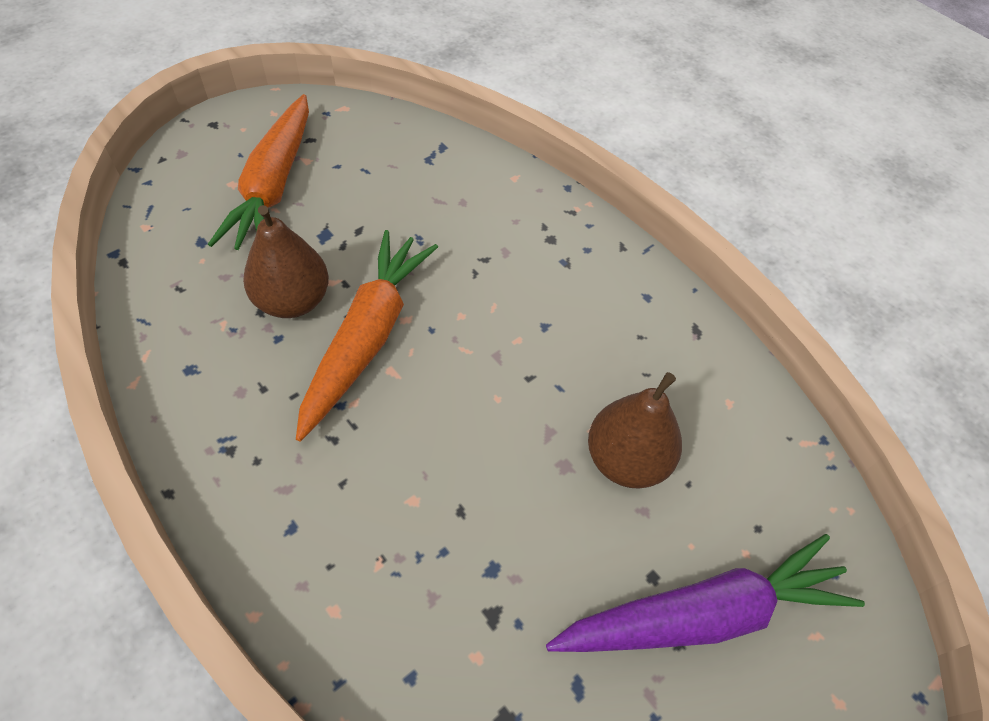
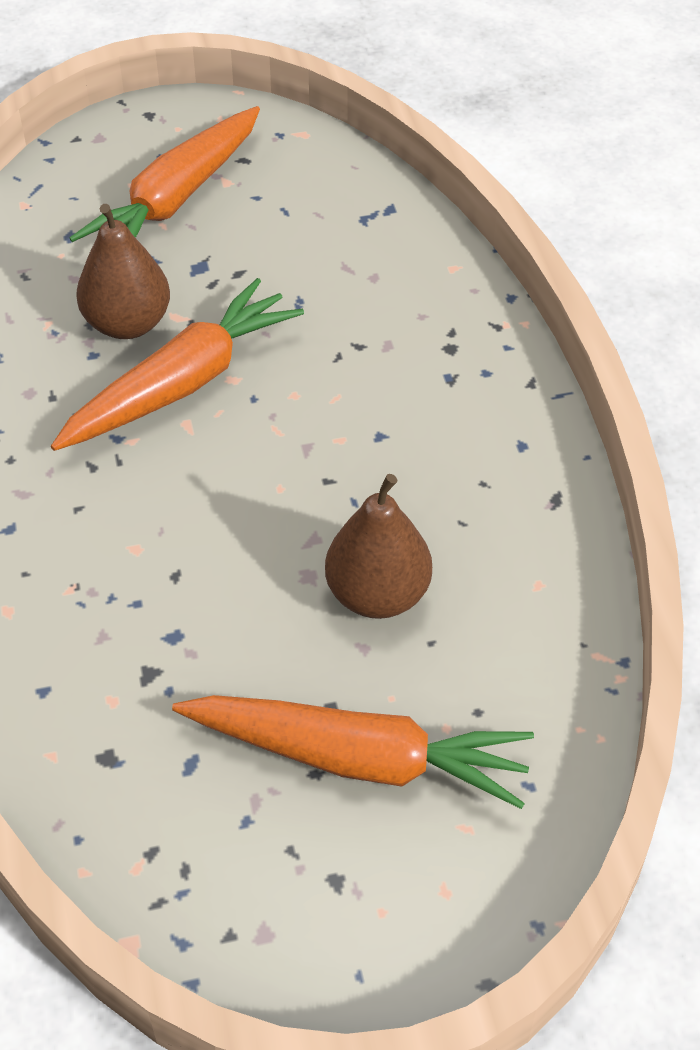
camera: 30 degrees right, 5 degrees down
purple carrot [546,534,865,652] -> orange carrot [172,695,534,809]

